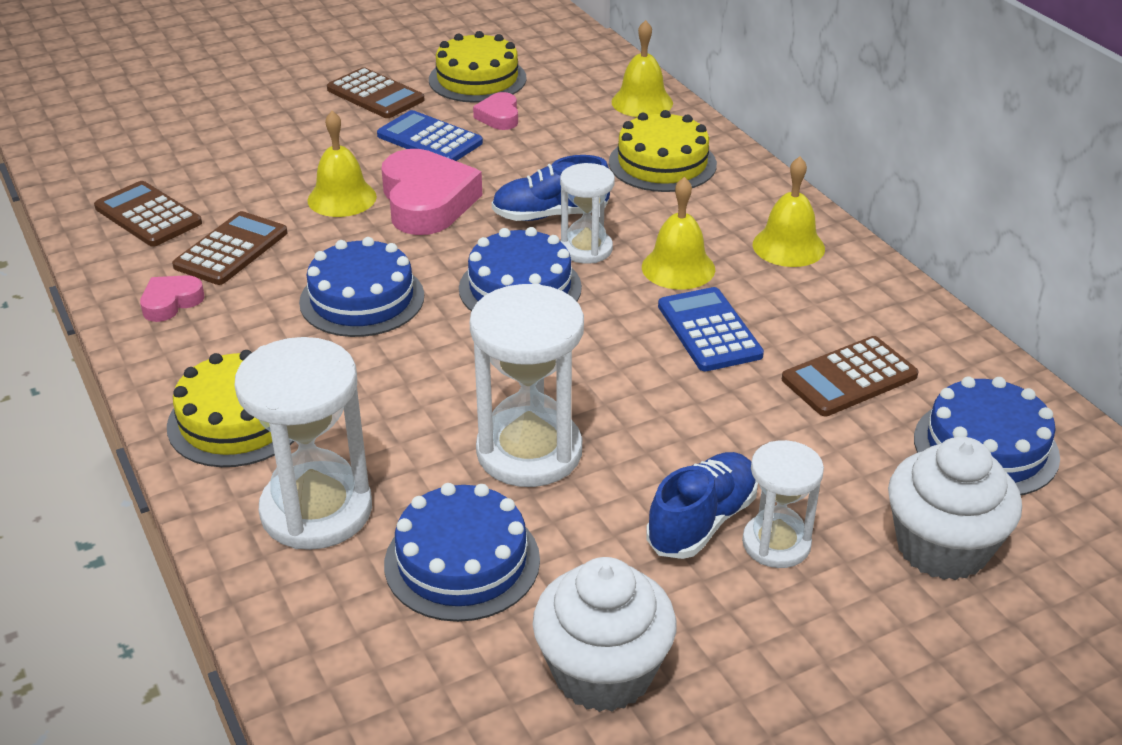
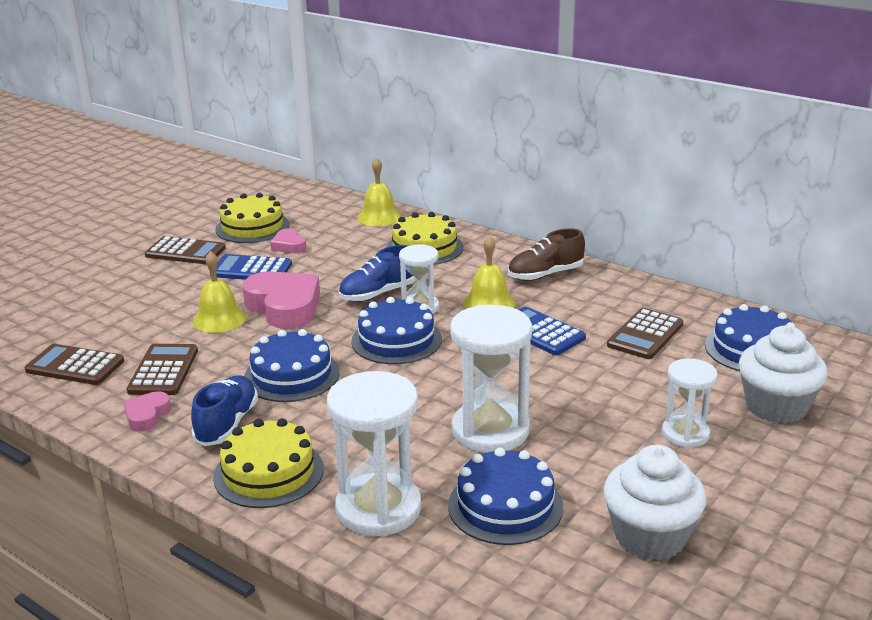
camera: 25 degrees left, 10 degrees down
blue shoe [646,452,758,559] -> blue shoe moved to [191,375,258,446]
yellow bell [753,156,825,267] -> brown shoe [508,228,585,281]

